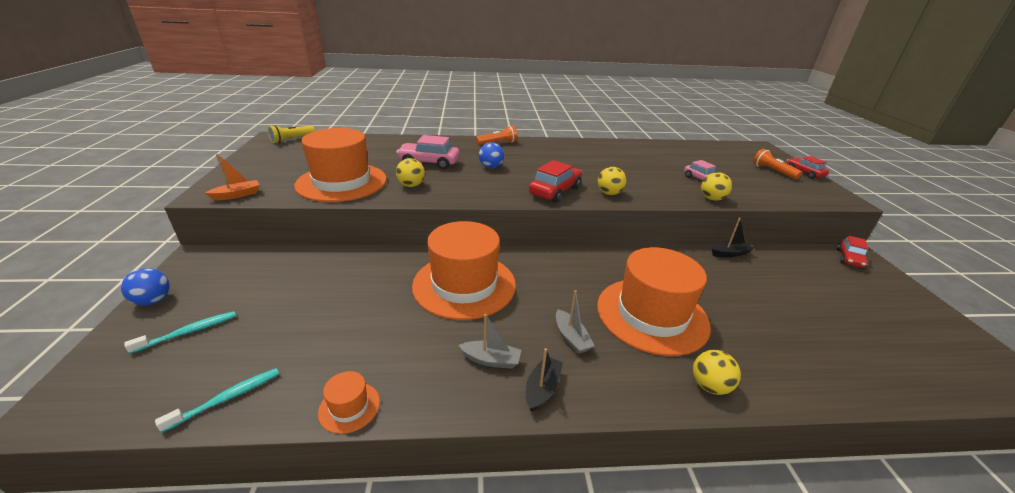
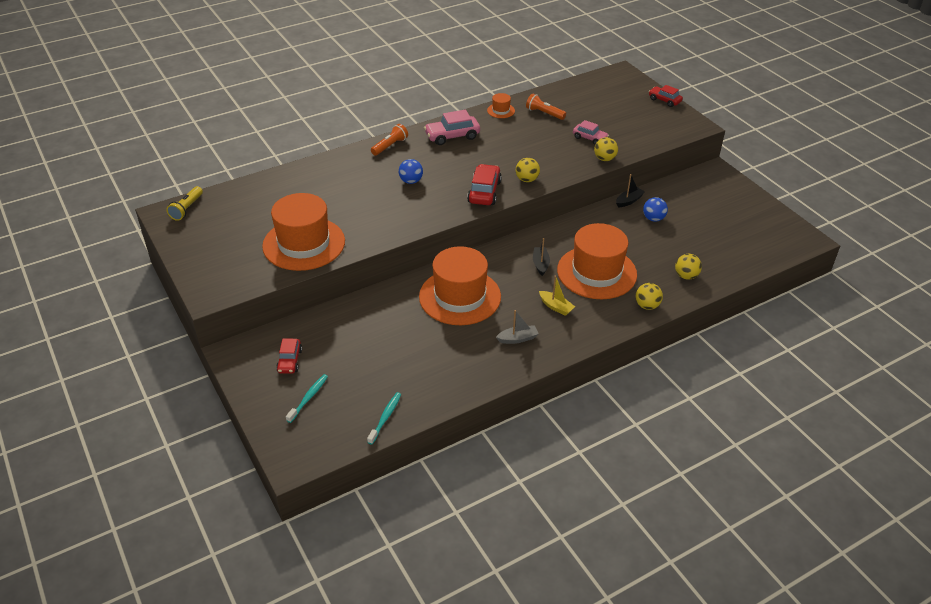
camera: 25 degrees left, 10 degrees up
blue ball [121,268,170,305] -> blue ball moved to [643,197,668,222]
orange boat [205,154,259,200] -> none
orange hat [318,371,380,434] -> orange hat moved to [487,93,515,118]
pink car [396,135,460,169] -> pink car moved to [424,110,480,145]
yellow ball [396,158,425,187] -> yellow ball moved to [675,254,702,280]
black boat [526,348,563,412] -> black boat moved to [533,238,550,276]
grey boat [556,290,595,354] -> yellow boat [539,275,575,316]
orange flashlight [753,149,802,180] -> orange flashlight moved to [526,94,566,120]
red car [837,235,869,269] -> red car moved to [276,338,302,374]

